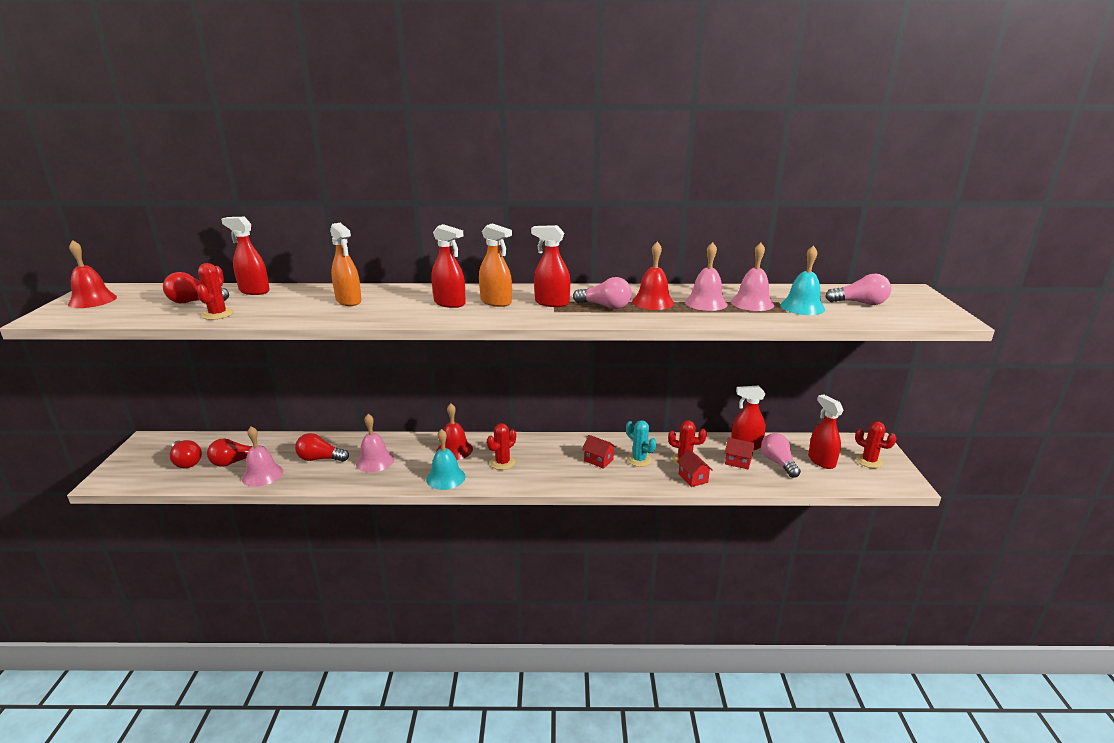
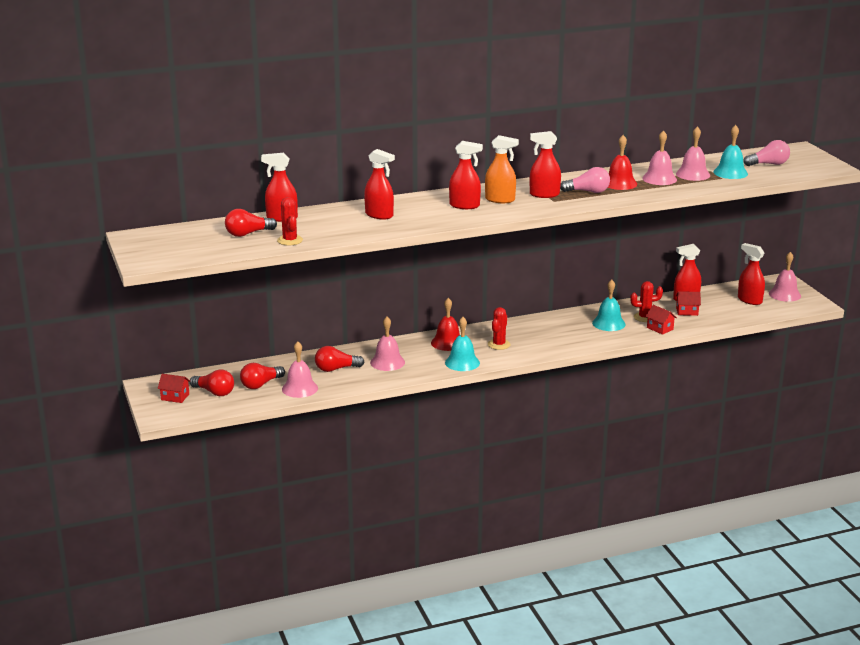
camera: 20 degrees left, 0 degrees up
red bell [68,240,117,308] -> none
orange spray bottle [330,223,362,306] -> red spray bottle [364,149,395,219]
red house [582,435,616,469] -> red house moved to [158,374,190,403]
turquoise cactus [626,420,656,467] -> turquoise bell [592,279,625,331]
pink light bulb [761,433,801,478] -> none
red cactus [855,422,896,468] -> pink bell [769,252,801,302]

